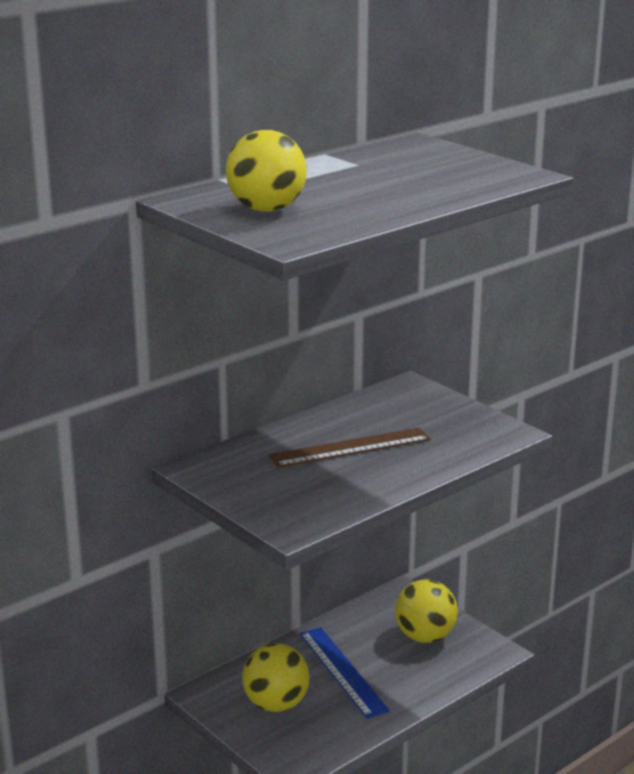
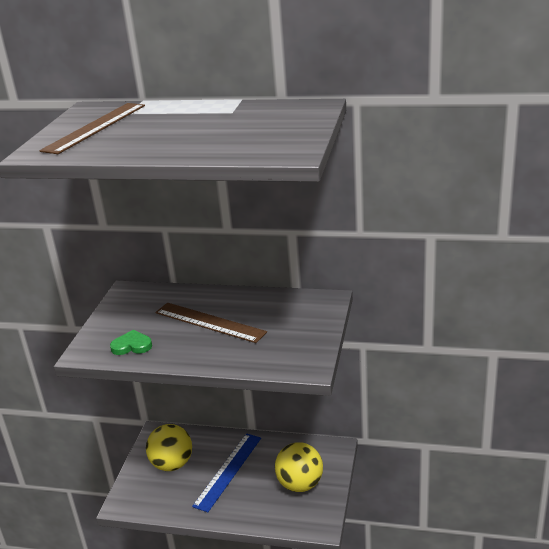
camera: 55 degrees right, 5 degrees up
yellow ball [226,130,307,212] -> brown ruler [39,103,145,154]
none -> green heart [110,330,152,355]

